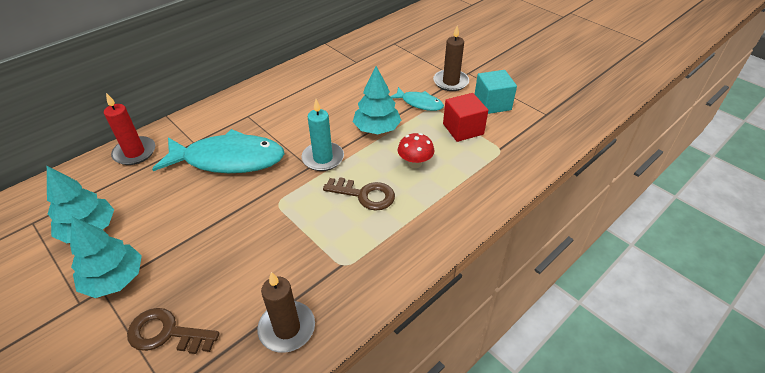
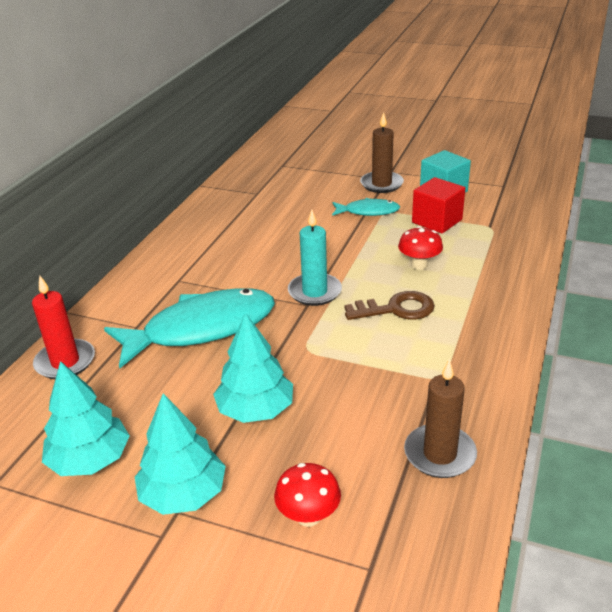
camera: 25 degrees left, 10 degrees down
brown key [127,308,219,354] -> red mushroom [274,463,341,527]
turquoise tree [353,66,402,134] -> turquoise tree moved to [213,313,293,423]

